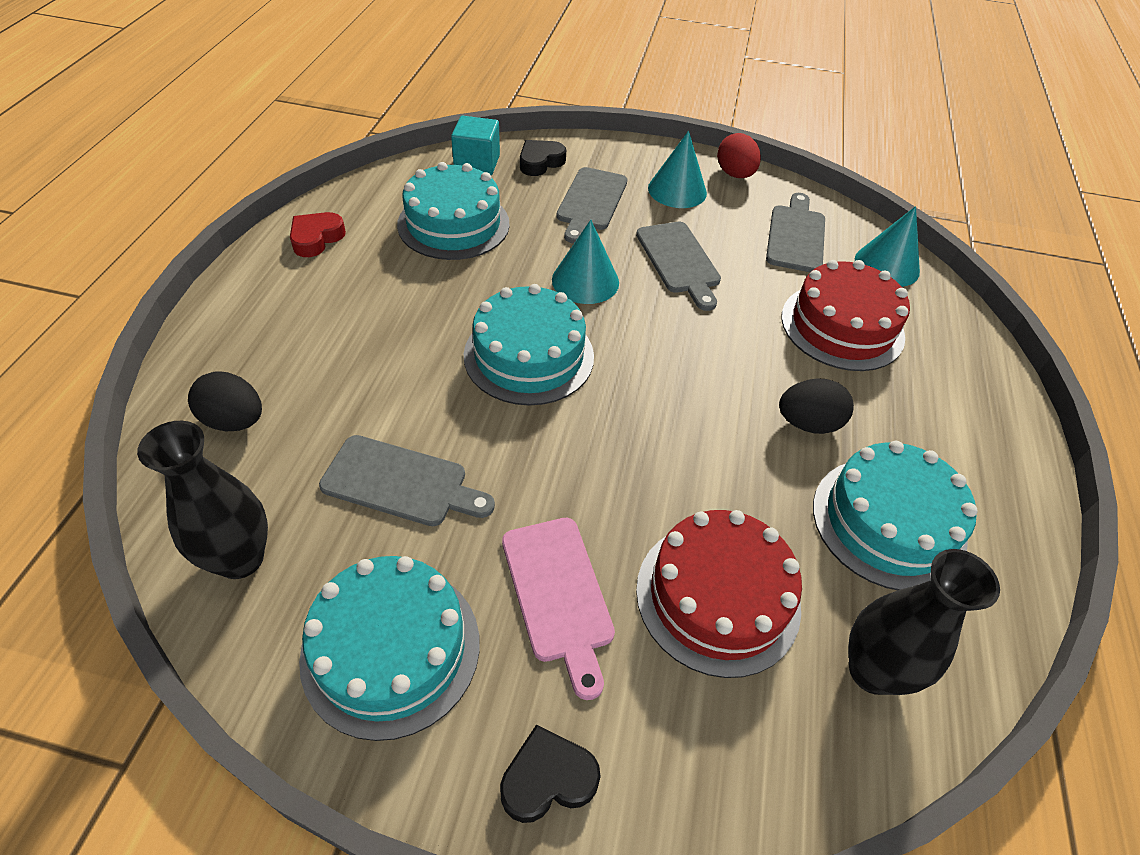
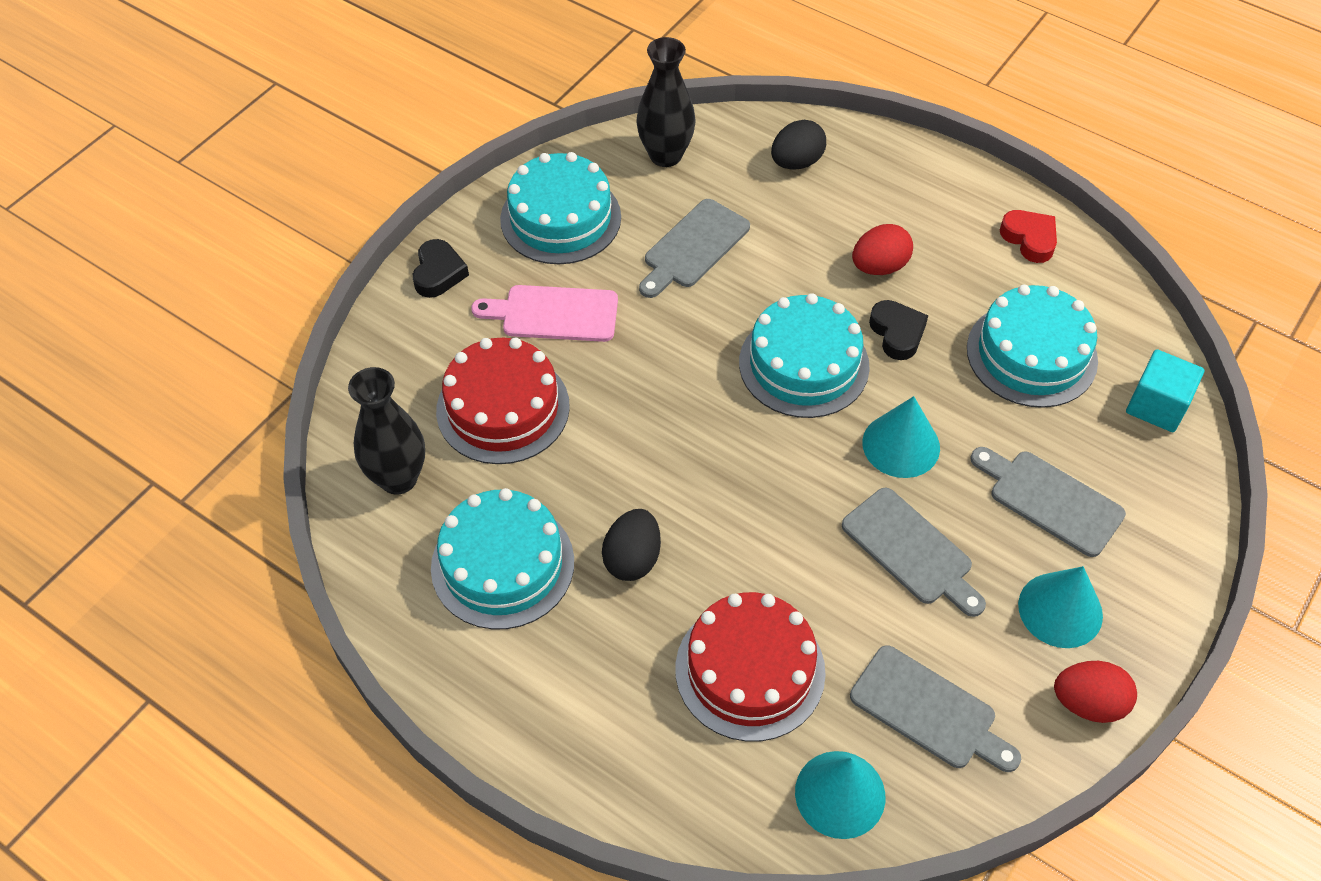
camera: 115 degrees right, 5 degrees up
black heart [520,140,566,176] -> black heart moved to [869,300,928,360]
grey cutting board [636,222,721,311] -> grey cutting board turned 135 degrees counterclockwise [842,488,986,617]
none -> red egg [852,224,913,275]

